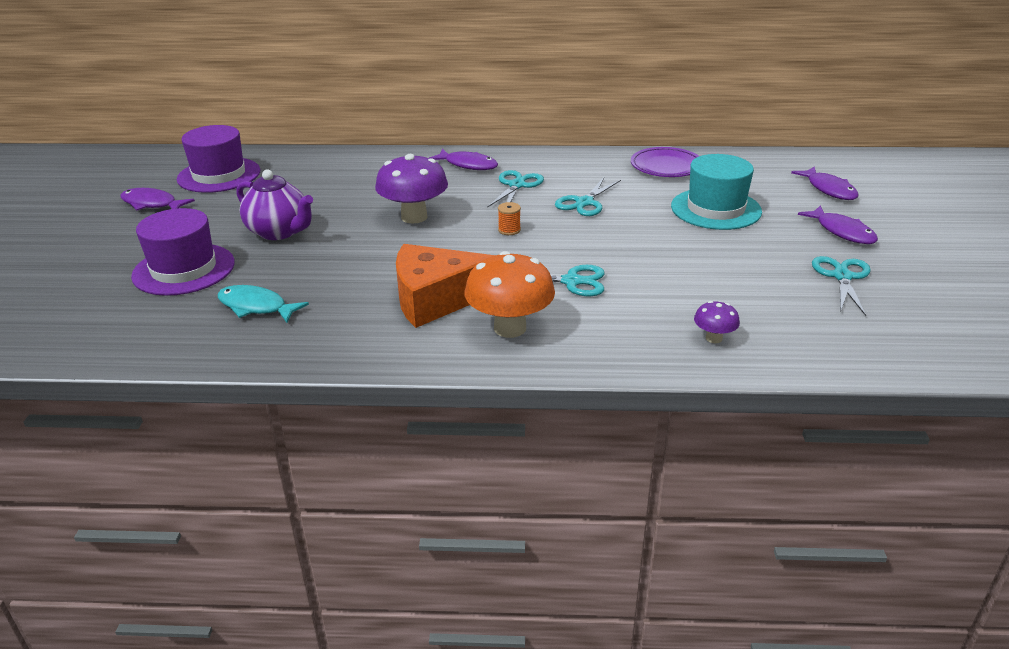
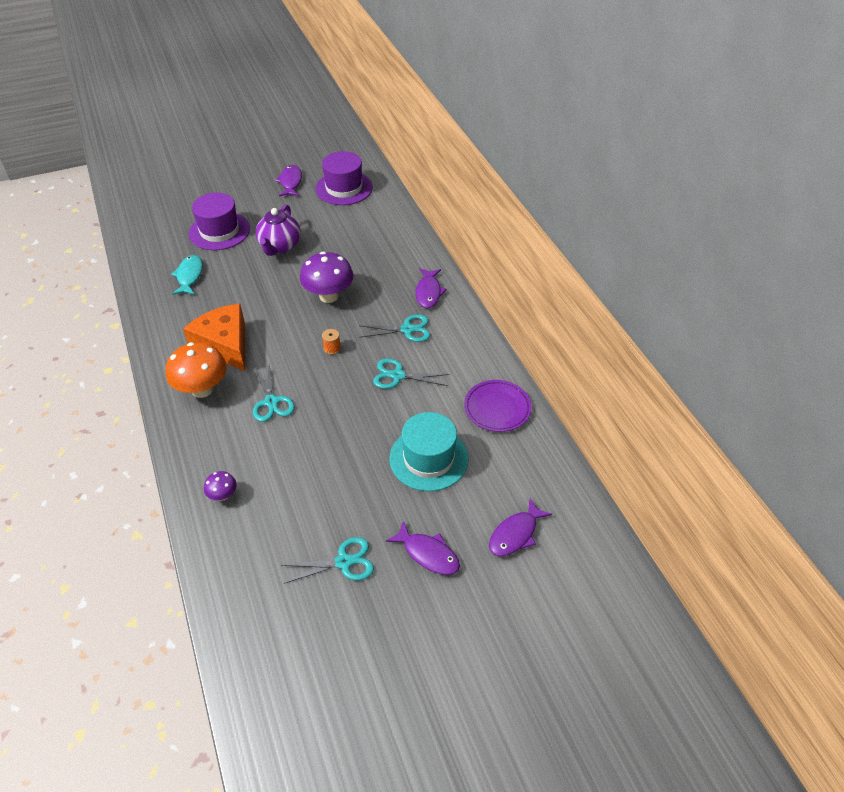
camera: 65 degrees right, 15 degrees up
purple fish [798,206,878,244] -> purple fish turned 90 degrees counterclockwise [386,521,460,575]

